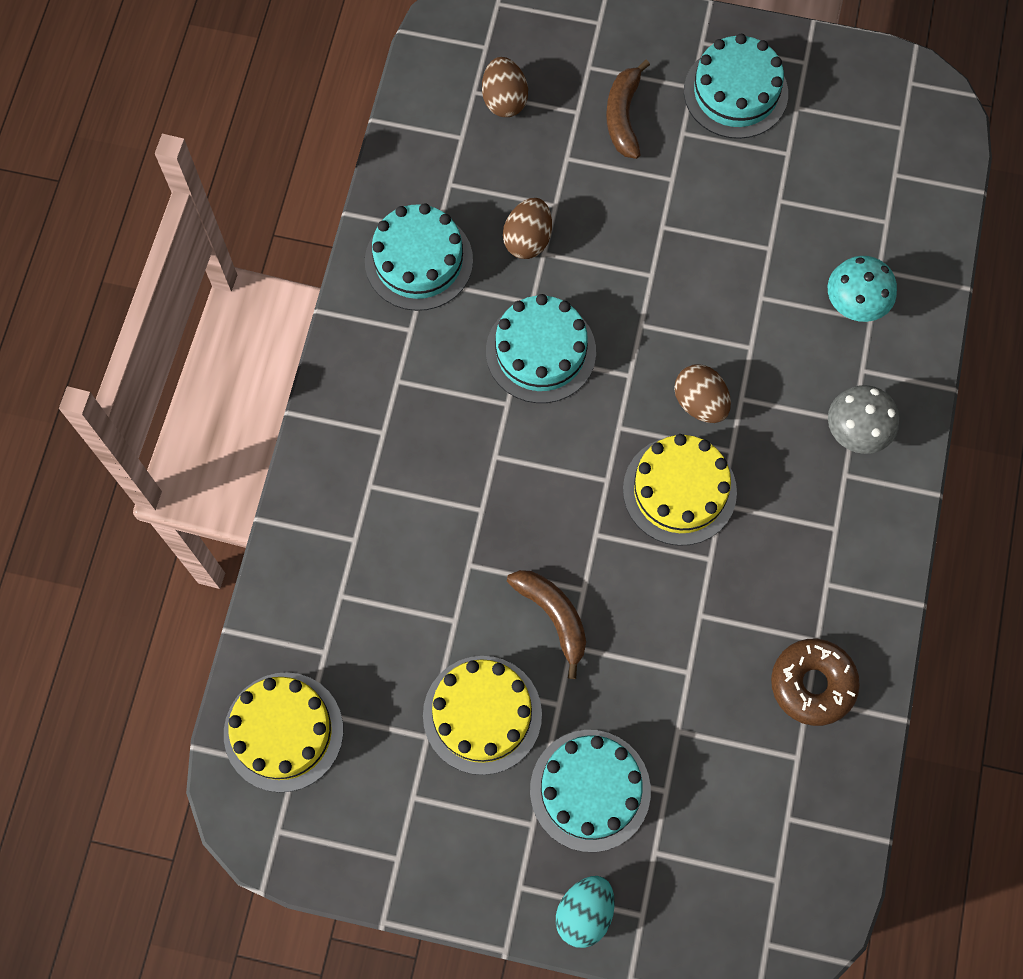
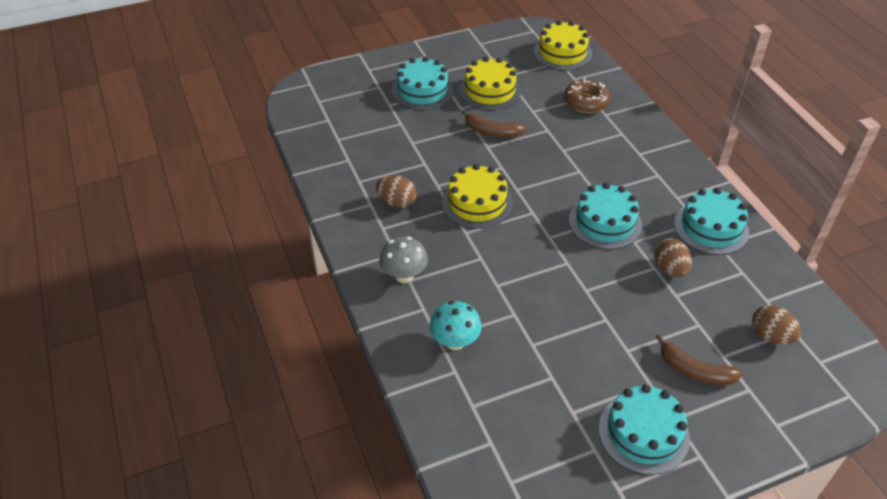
camera: 145 degrees right, 25 degrees down
turquoise egg [556,876,615,948] -> none
brown banana [606,60,650,159] -> brown banana turned 150 degrees clockwise [656,334,743,385]
brown egg [674,364,731,423] -> brown egg moved to [376,176,416,208]
brown donut [771,639,860,726] -> brown donut moved to [564,78,611,113]

